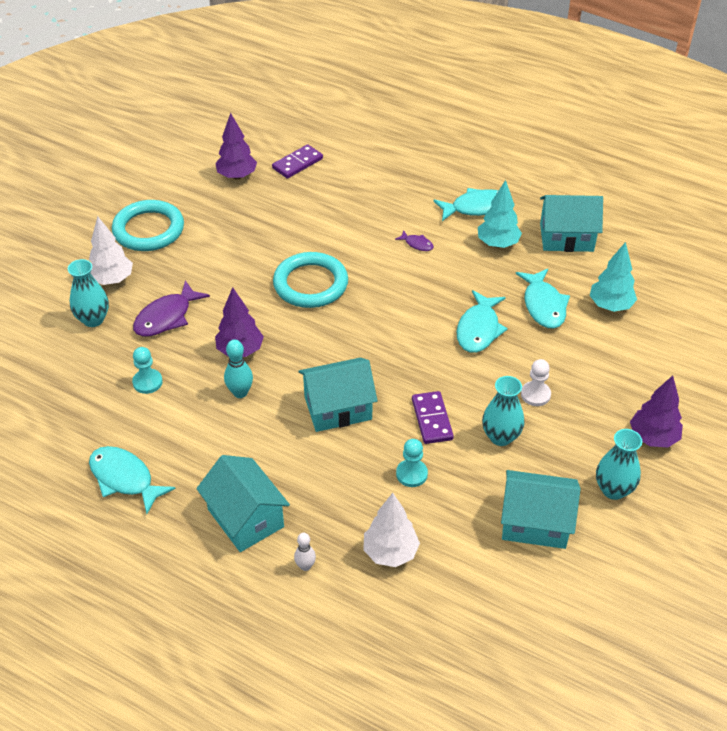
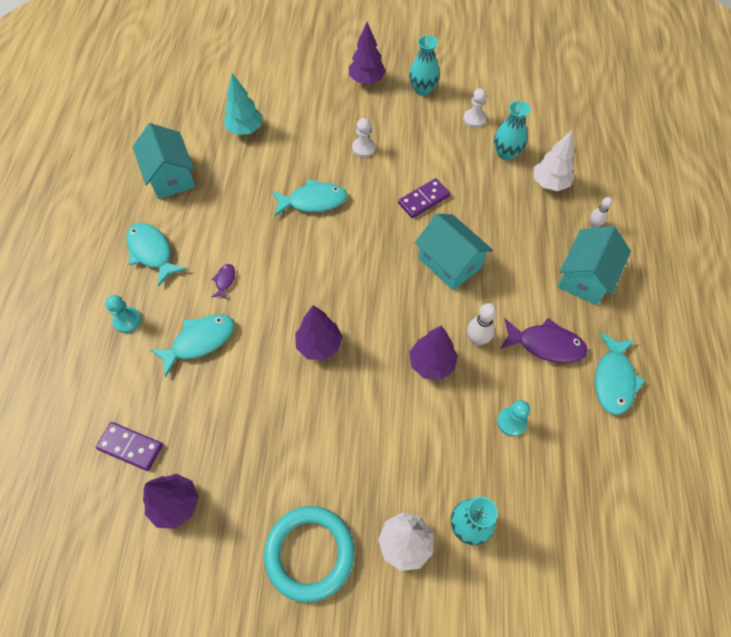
camera: 115 degrees left, 15 degrees up
purple fish [133,280,210,337] -> purple fish moved to [500,318,588,363]
turquoise bowling pin [224,339,253,398] -> white bowling pin [467,303,497,346]
turquoise ring [273,252,348,308] -> purple tree [295,305,343,360]
turquoise pawn [396,439,428,487] -> turquoise pawn moved to [105,295,142,333]
turquoise tree [478,180,522,248] -> none
turquoise vase [482,376,524,446] -> turquoise vase moved to [494,101,530,160]
turquoise house [501,470,580,549] -> white pawn [463,88,487,128]
turquoise fish [516,269,570,329] -> turquoise fish moved to [150,314,235,377]

